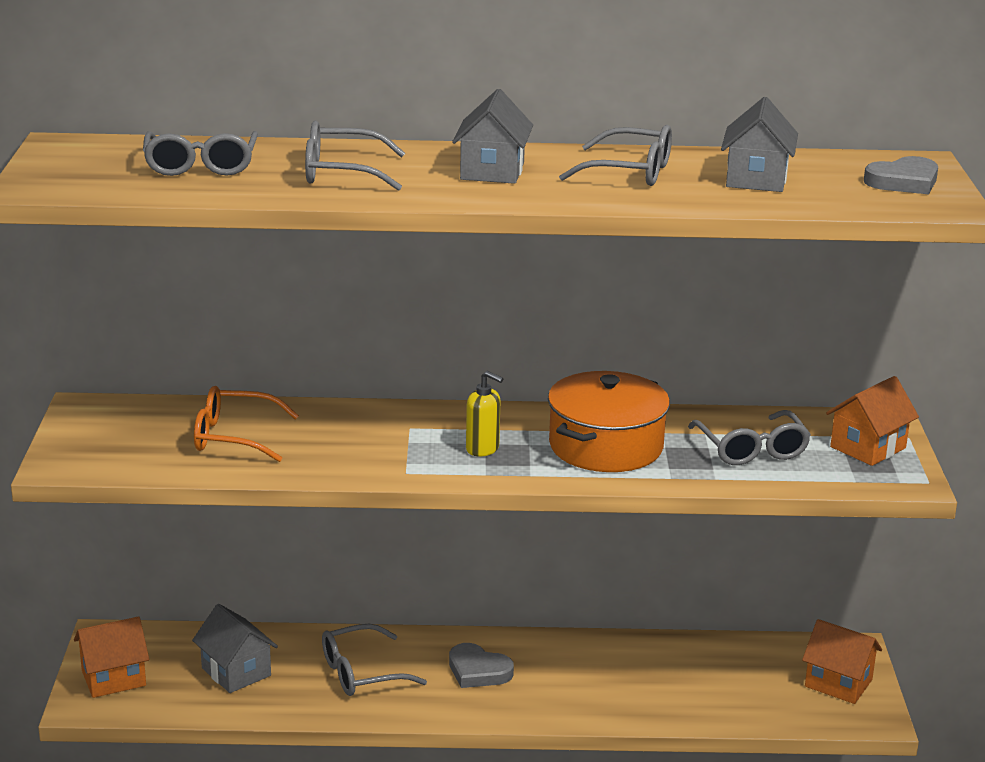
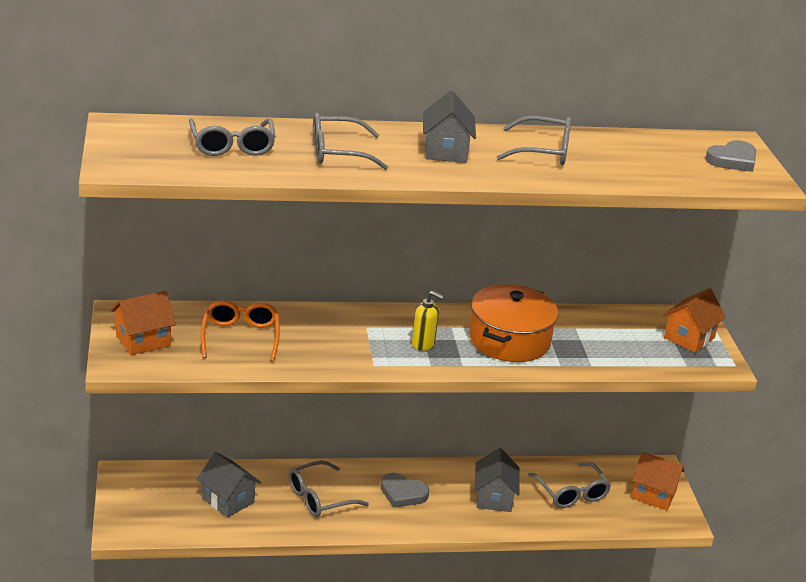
camera: 10 degrees left, 5 degrees up
orange house [74,616,149,698] -> orange house moved to [111,291,176,355]
orange glasses [194,386,299,462] -> orange glasses turned 90 degrees clockwise [201,301,280,362]
grey glasses [688,410,811,465] -> grey glasses moved to [528,462,611,508]
grey house [721,97,798,192] -> grey house moved to [474,448,520,512]

